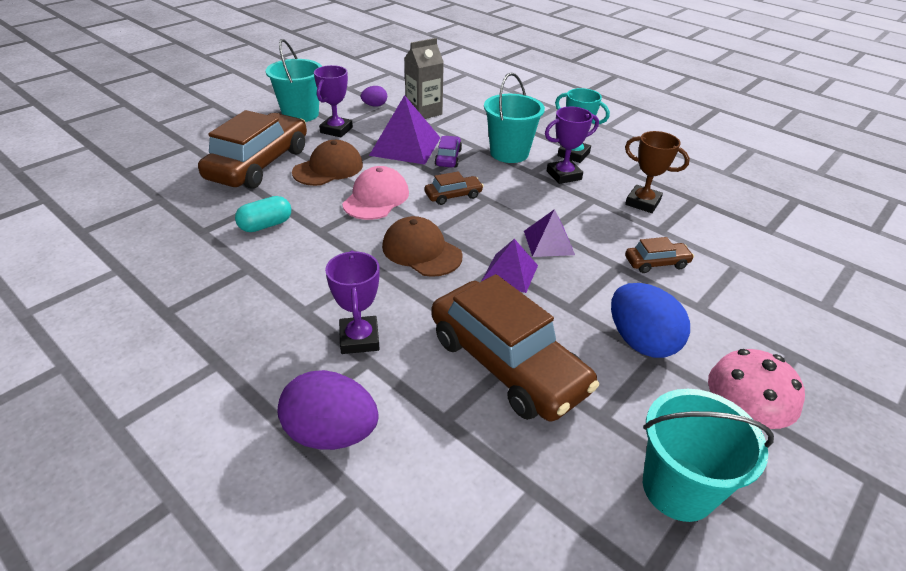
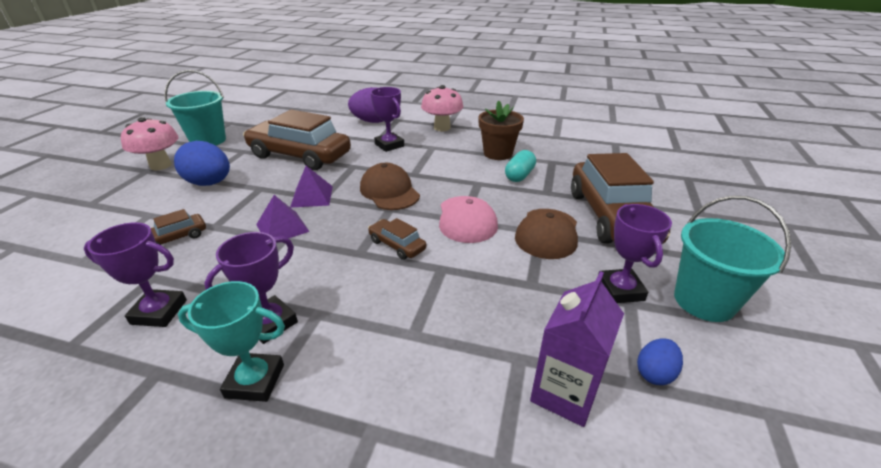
camera: 155 degrees right, 5 degrees down
purple egg [361,86,387,107] -> blue egg [637,338,683,385]
purple pyramid [369,95,440,165] -> none
brown cap [382,216,463,277] -> brown cap turned 135 degrees counterclockwise [360,163,420,210]
grey carton [405,38,444,119] -> purple carton [530,271,624,427]
brown car [425,172,484,205] -> brown car turned 90 degrees clockwise [368,218,426,260]
purple car [435,136,462,167] -> none
turquoise bucket [484,73,545,163] -> none
brown trophy [625,131,690,213] -> purple trophy [84,222,187,327]
none -> pink mushroom [421,85,463,131]
none -> brown flower pot [478,100,524,160]

